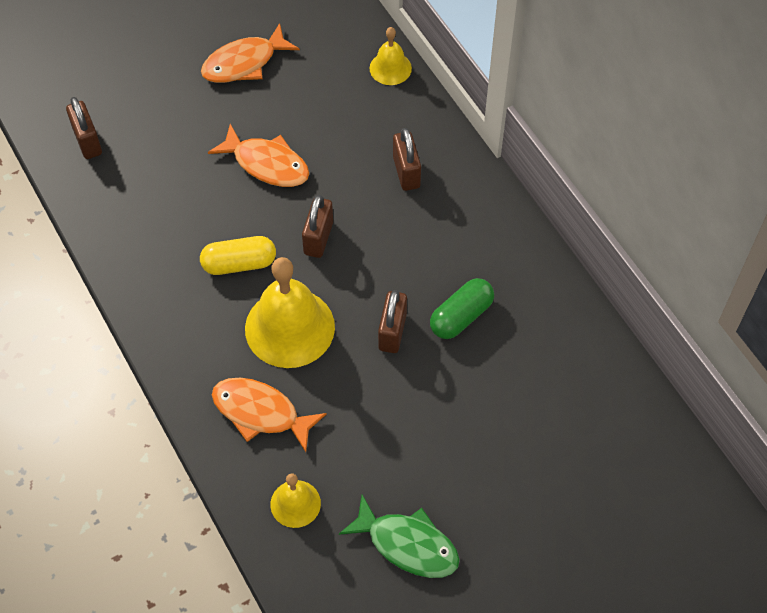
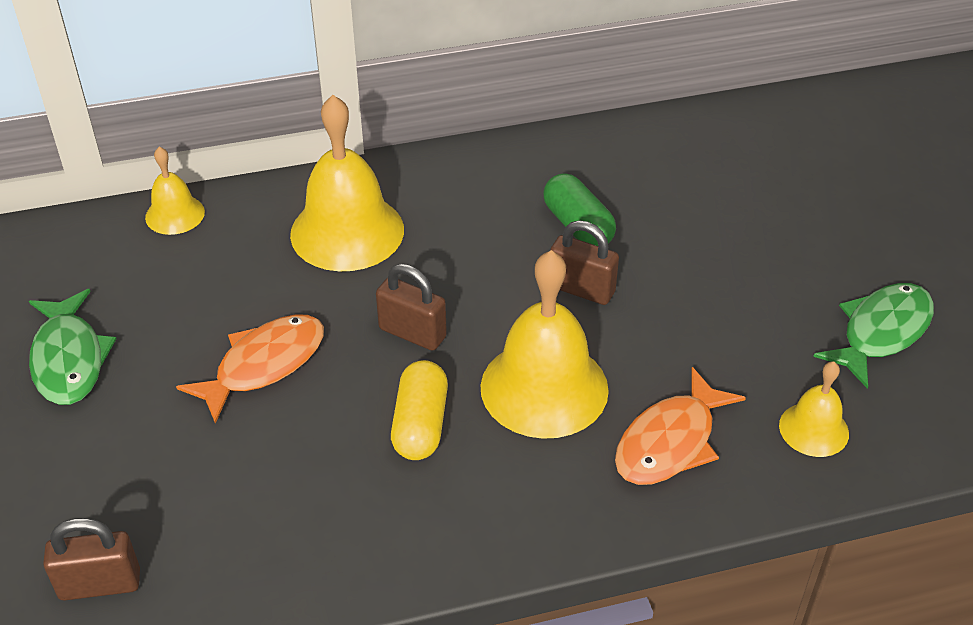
camera: 75 degrees left, 15 degrees down
orange fish [201,23,300,83] -> green fish [29,289,116,405]
brown padlock [393,128,421,191] -> yellow bell [290,95,404,271]

